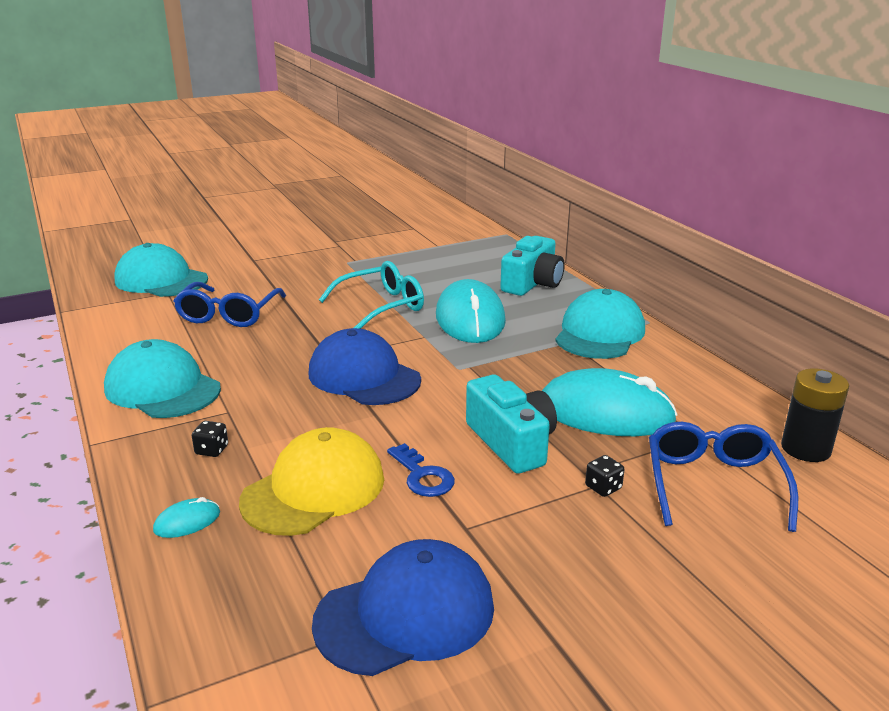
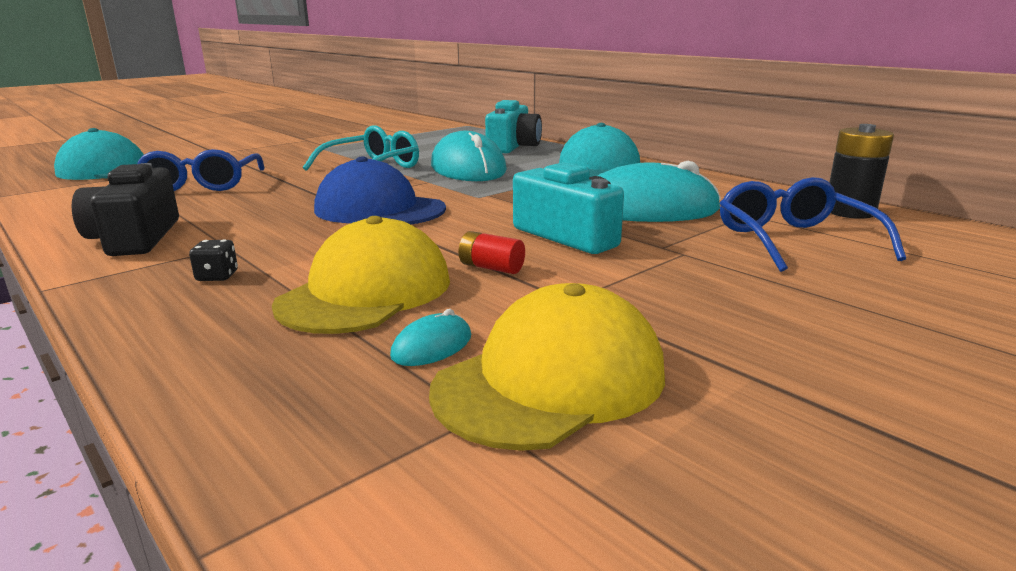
camera: 15 degrees left, 5 degrees down
turquoise cap [104,339,221,418] -> black camera [72,163,179,256]
turquoise mouse [153,497,220,538] -> turquoise mouse moved to [390,309,471,366]
blue cap [312,539,494,676] -> yellow cap [429,283,665,451]
blue key [387,443,455,497] -> red battery [459,231,525,274]
black dice [585,455,625,497] -> none

